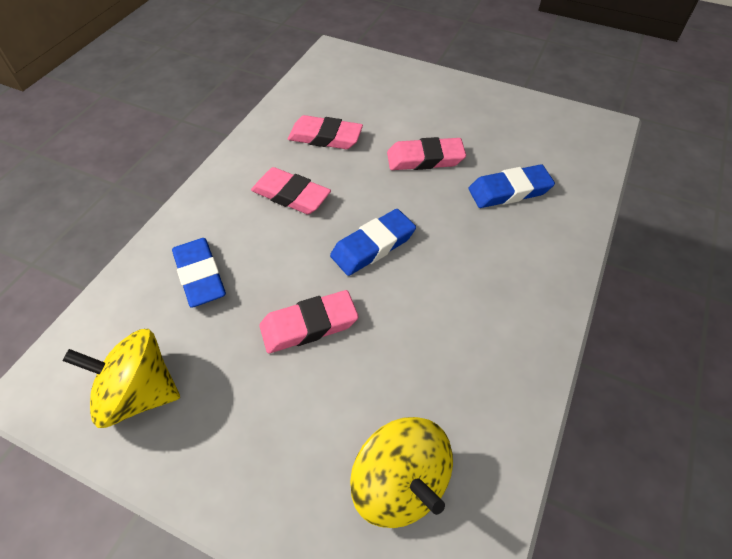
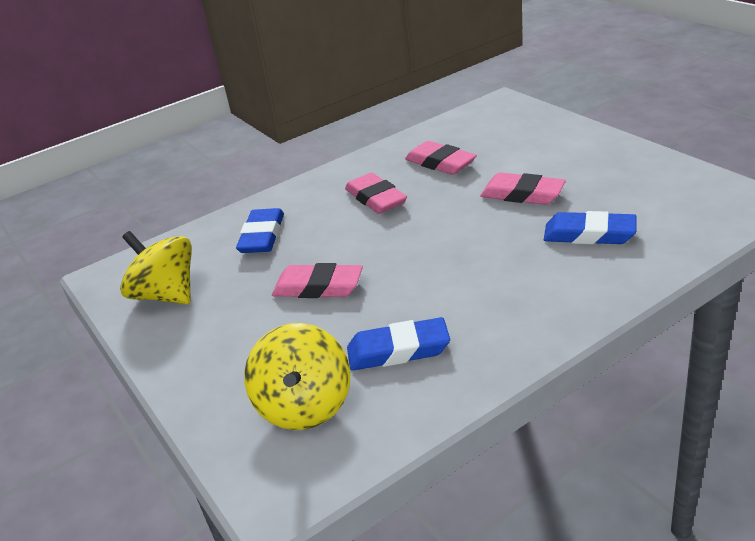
camera: 35 degrees right, 20 degrees down
blue eraser [330,209,416,276] -> blue eraser moved to [347,317,450,371]

